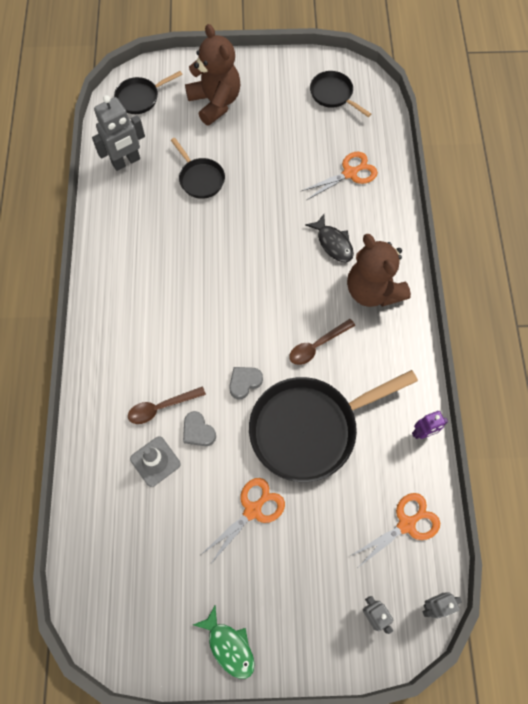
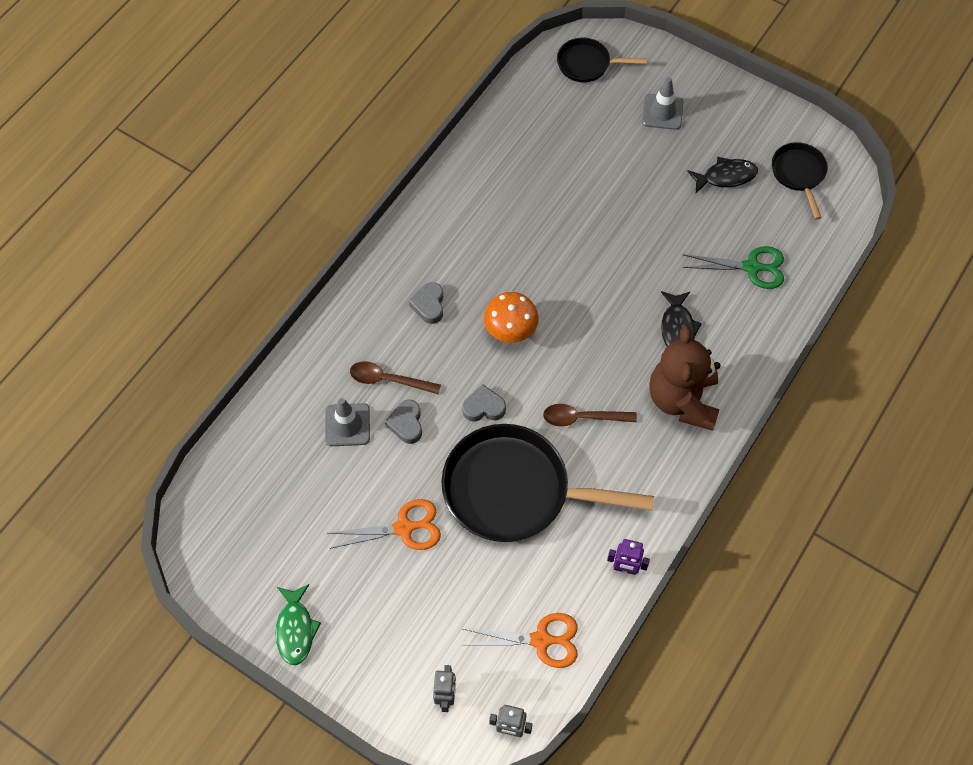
camera: 35 degrees right, 5 degrees down
grey robot [92,95,145,171] -> none
black pan [171,138,225,199] -> none
brown teddy bear [185,24,240,125] -> grey traffic cone [642,77,683,130]
orange scissors [302,152,378,200] -> green scissors [682,246,784,289]
none -> grey heart [409,282,443,324]
none -> orange mushroom [484,292,539,343]
none -> black fish [687,157,758,193]

